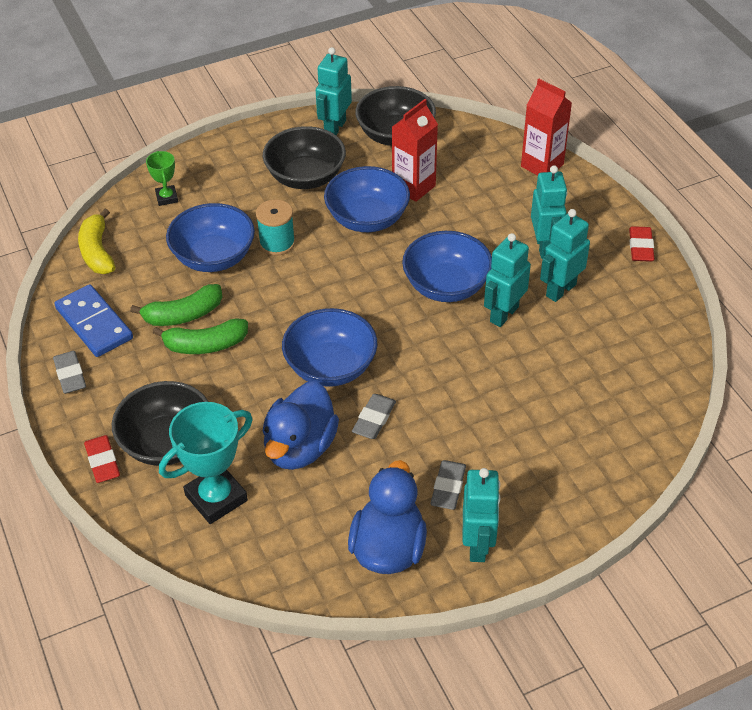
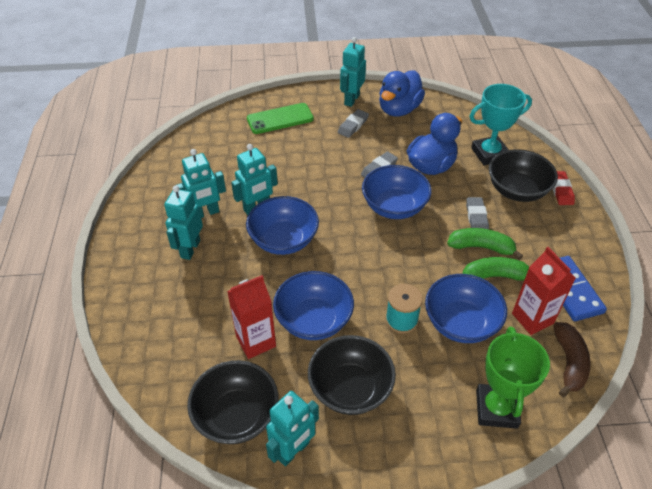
camera: 160 degrees left, 0 degrees up
grey eraser [53,351,86,394] -> grey eraser moved to [466,197,489,229]
yellow banana [78,209,115,274] -> brown banana [553,322,591,397]
green trophy [146,151,178,206] -> green trophy [476,327,550,429], size x1.89
red carton [521,79,572,176] -> red carton moved to [512,247,576,335]
red eraser [629,226,654,262] -> none
none -> green phone [247,103,314,134]

